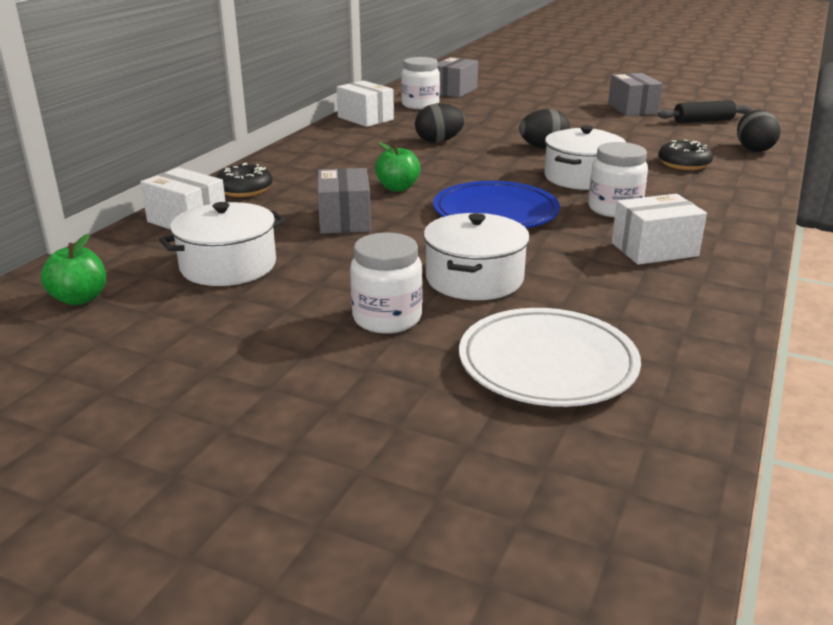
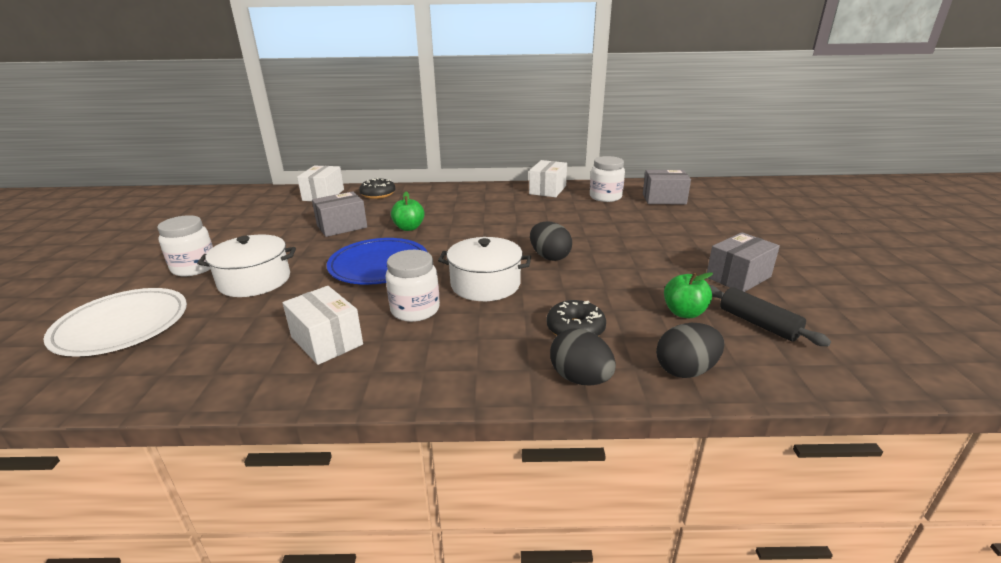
camera: 65 degrees right, 0 degrees up
green apple [41,234,106,305] -> green apple moved to [664,272,713,318]
white pot [159,202,286,286] -> none
black egg [415,103,465,143] -> black egg moved to [550,328,616,386]

